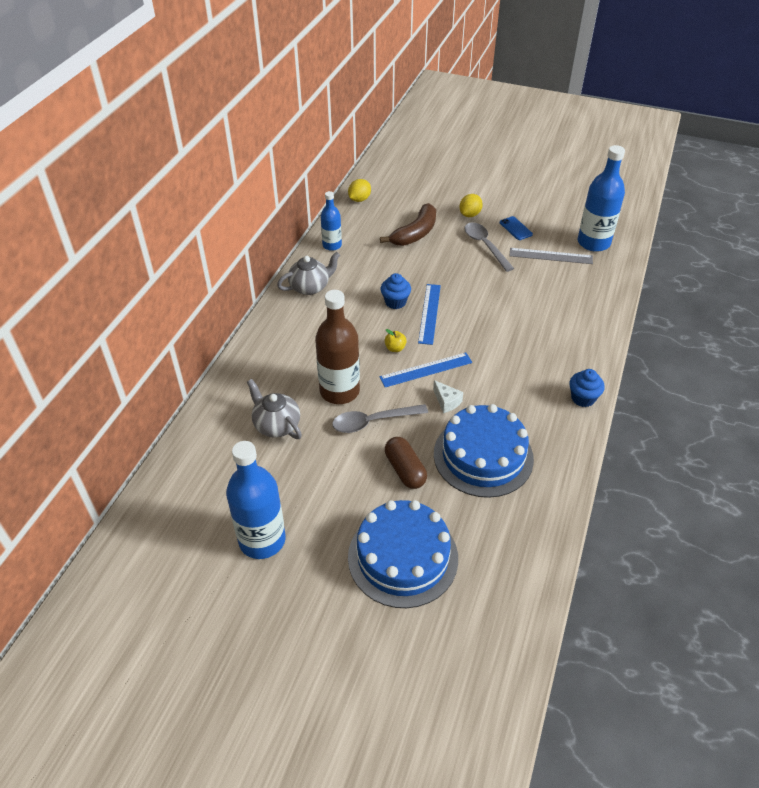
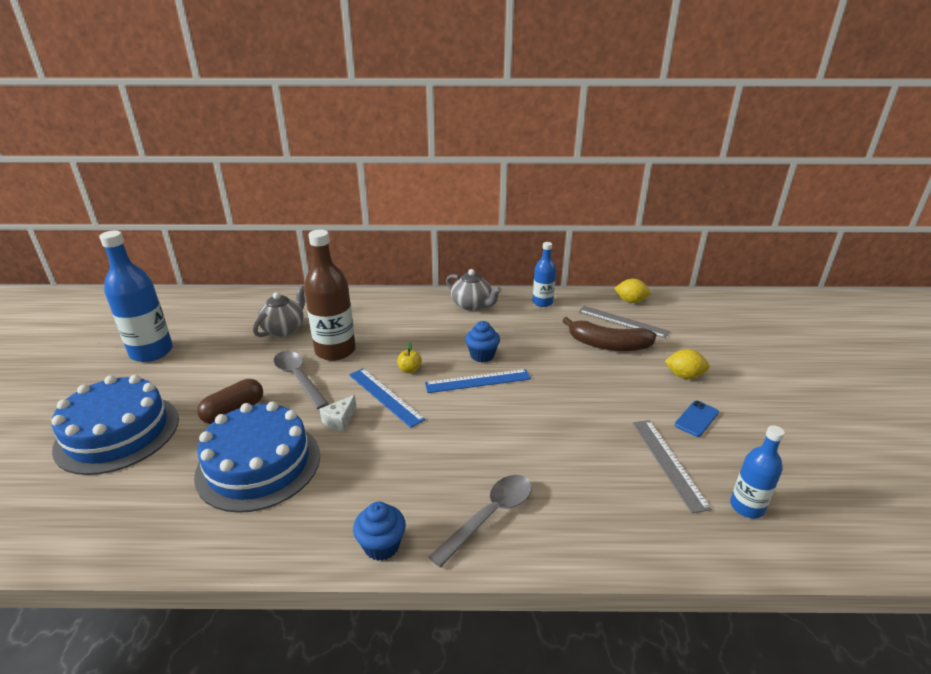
camera: 70 degrees right, 15 degrees down
grey spoon [464,223,514,272] -> grey spoon moved to [429,475,532,568]
blue bottle [578,145,625,252] -> blue bottle [730,425,785,518], size x0.58
none -> grey ruler [578,306,670,338]

